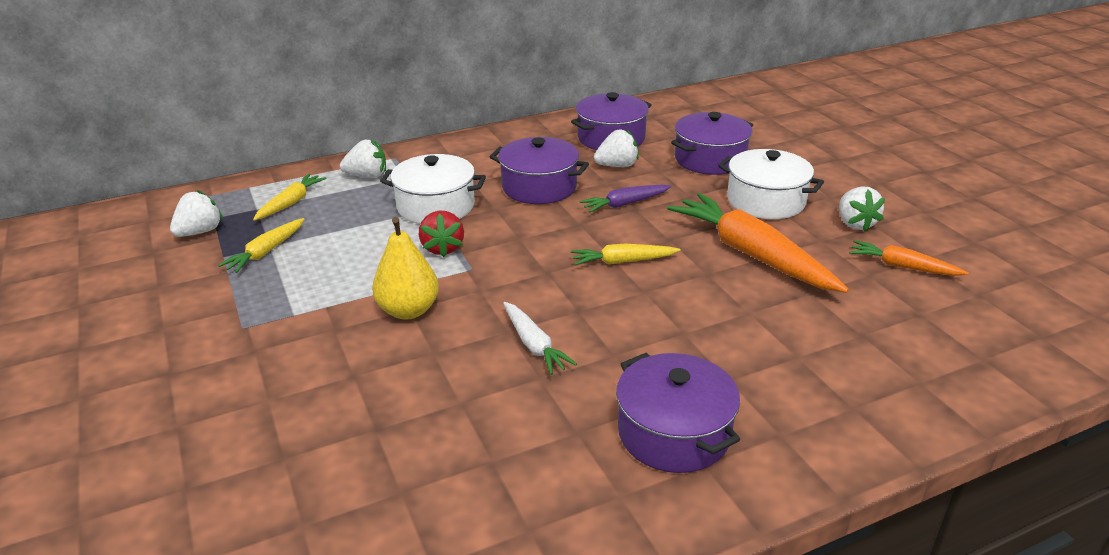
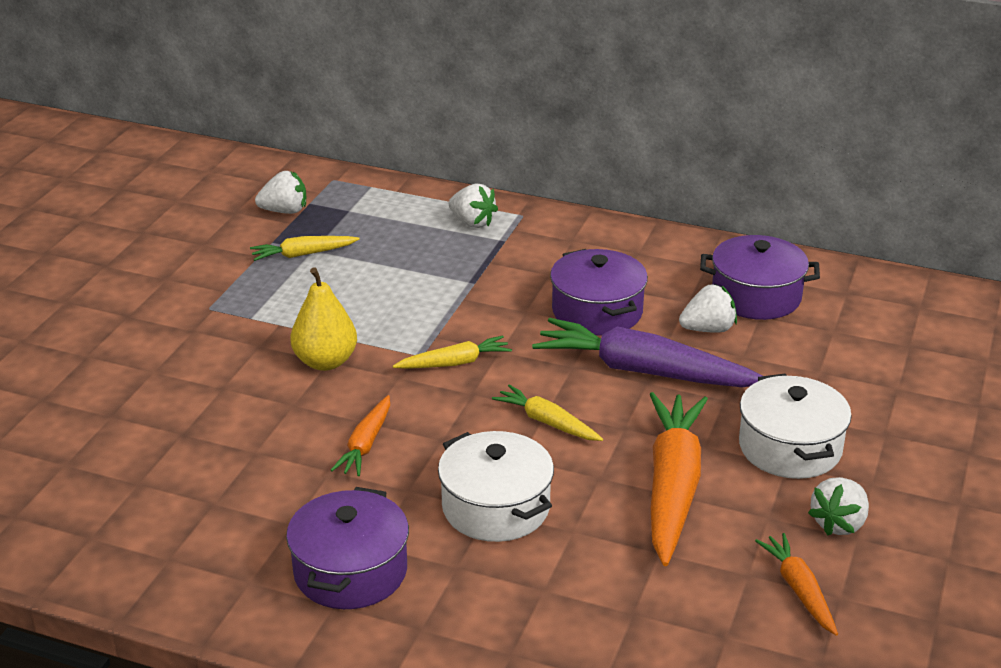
camera: 45 degrees right, 0 degrees up
yellow carrot [253,174,327,221] -> yellow carrot moved to [393,335,512,369]
white pot [380,154,486,224] -> white pot moved to [438,431,554,542]
red strawberry [419,211,464,257] -> none
white carrot [503,302,577,375] -> orange carrot [331,395,390,476]
purple carrot [579,185,671,213] -> purple carrot [532,318,763,387], size x1.95
white strawberry [594,129,639,167] -> white strawberry turned 45 degrees counterclockwise [679,284,737,333]
purple pot [671,112,753,175] -> none

